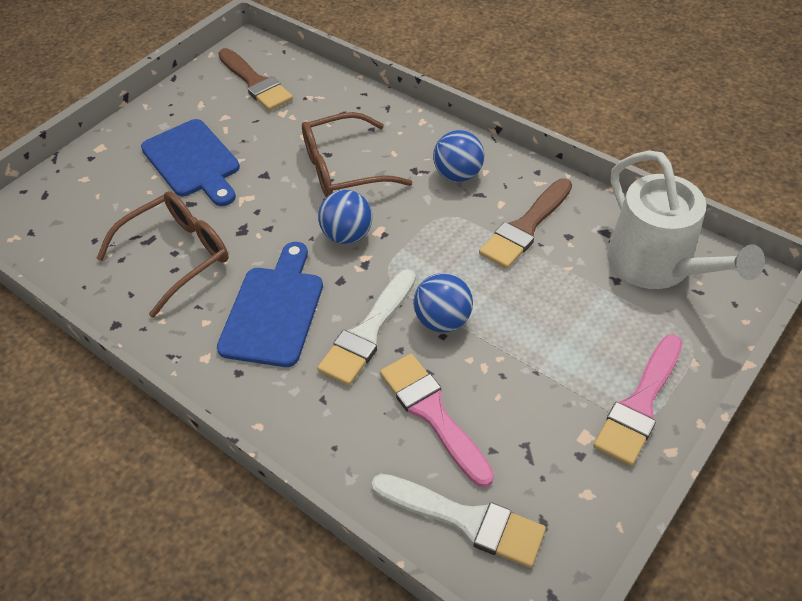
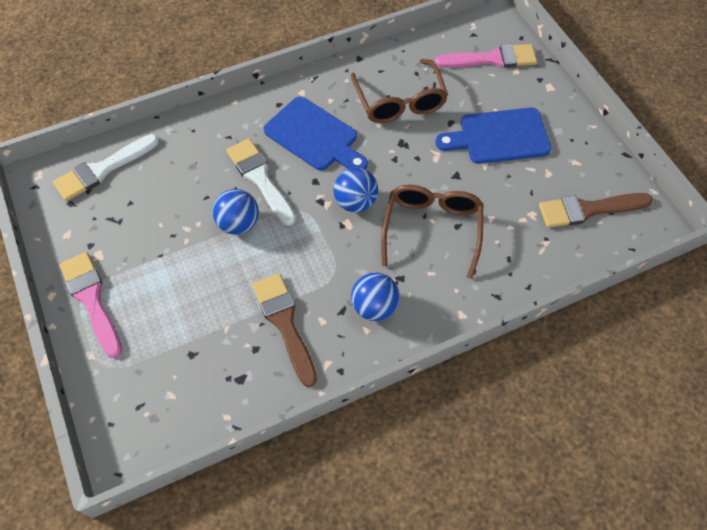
camera: 115 degrees right, 10 degrees up
pink brush [380,354,494,487] -> pink brush moved to [435,44,537,68]
white watering can [607,150,765,289] -> none

